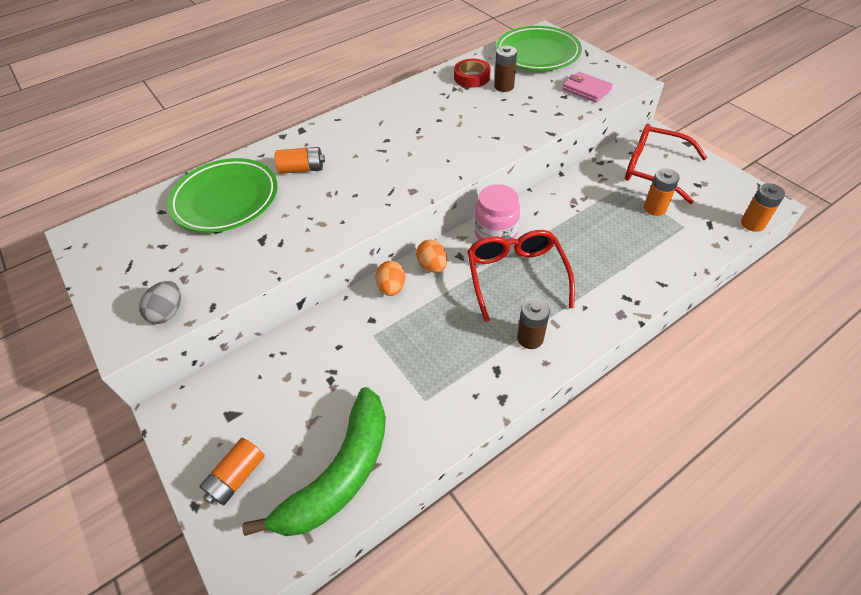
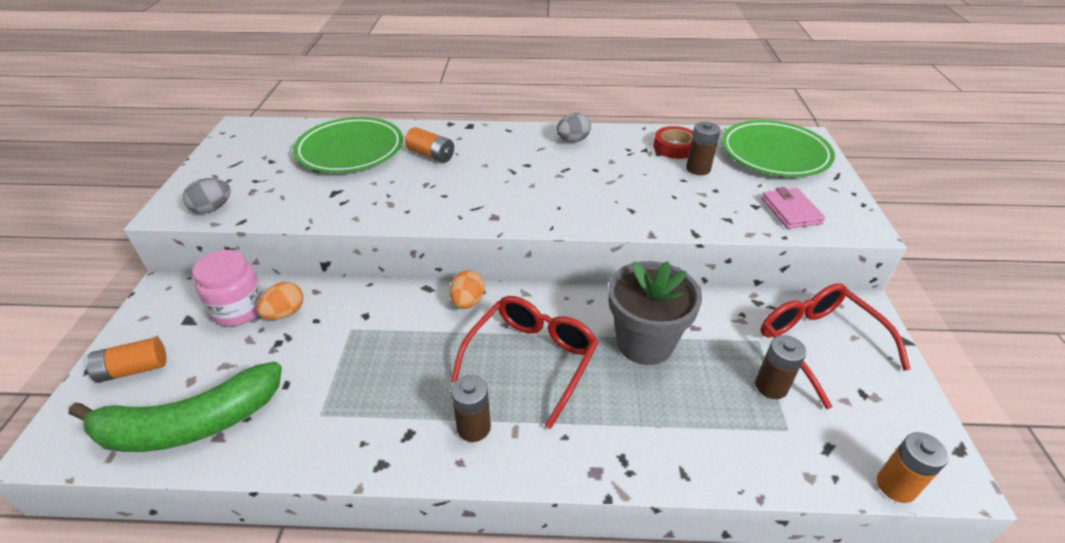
camera: 35 degrees right, 10 degrees down
orange egg [376,261,406,296] -> orange egg moved to [257,282,304,320]
pink jar [475,184,520,241] -> pink jar moved to [192,250,263,326]
orange battery [644,168,680,216] -> brown battery [755,335,806,399]
none -> grey egg [556,113,591,142]
none -> grey flower pot [608,261,702,365]

